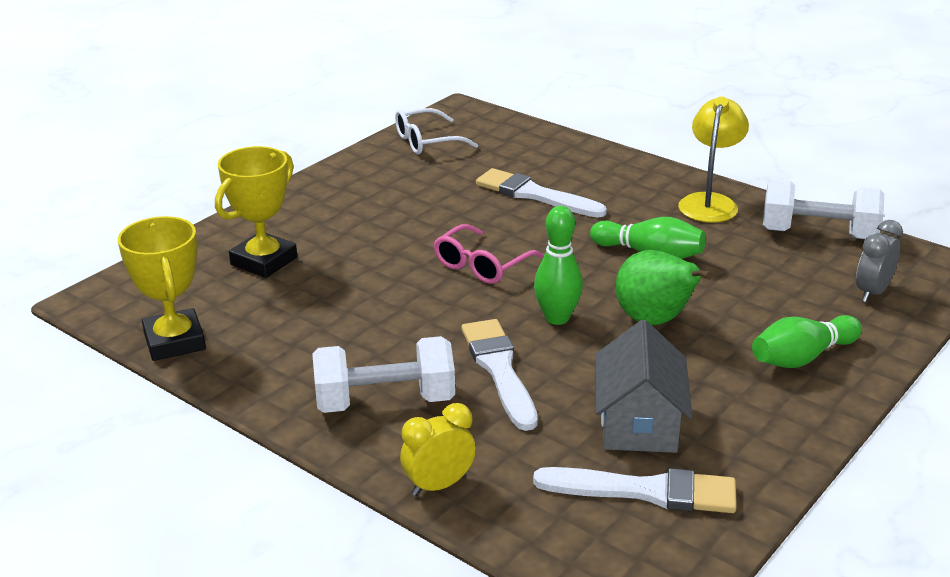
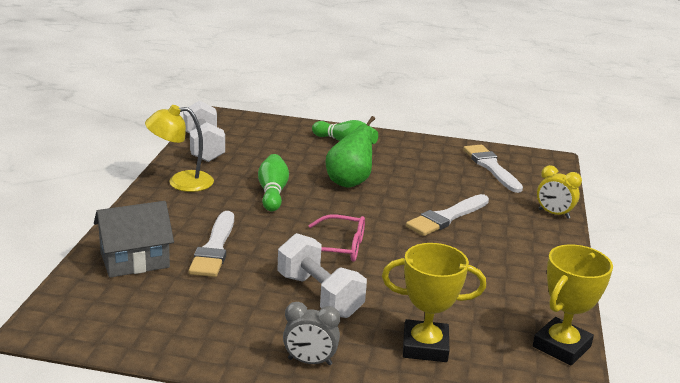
camera: 120 degrees left, 5 degrees down
white dumbbell [313,336,455,413] -> white dumbbell moved to [277,233,367,318]
white glasses [395,108,478,154] -> none
green bowling pin [534,206,583,325] -> none
grey house [596,320,692,453] -> grey house moved to [94,201,174,277]
grey clock [856,220,903,302] -> grey clock moved to [283,302,340,365]

